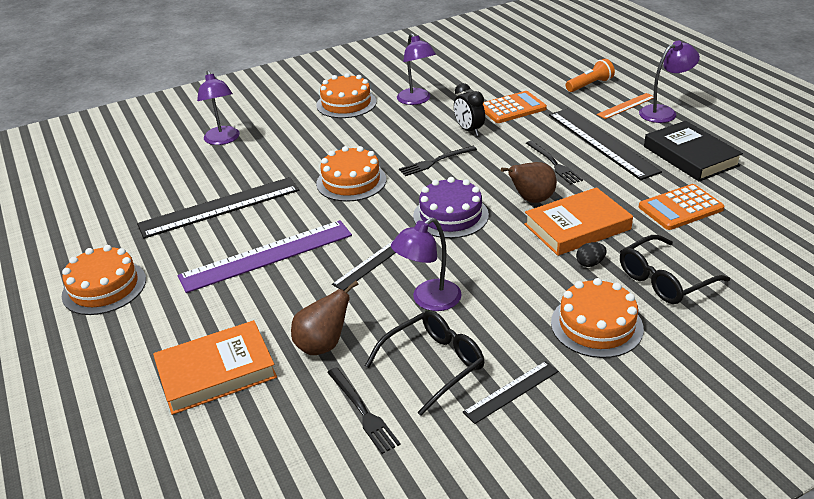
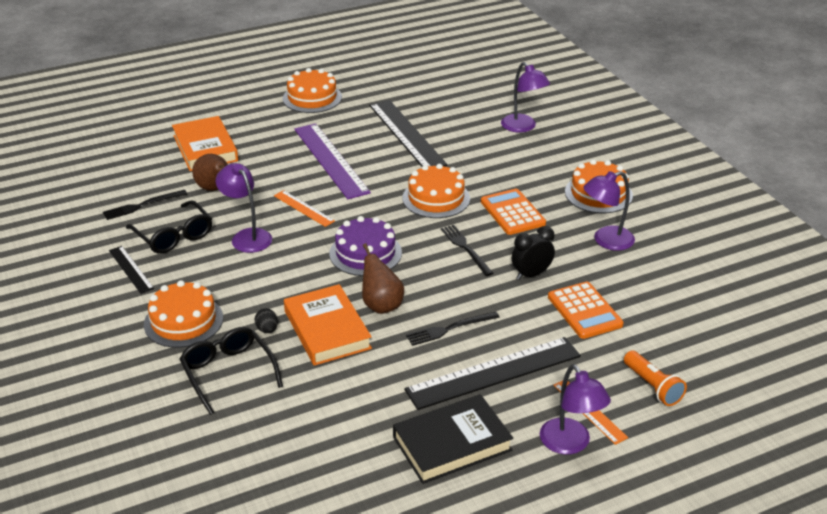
camera: 90 degrees right, 0 degrees up
purple lamp [197,71,240,145] -> purple lamp turned 105 degrees counterclockwise [501,62,550,133]
black ruler [332,240,396,290] -> orange ruler [274,190,335,227]
orange calculator [639,184,724,230] -> orange calculator moved to [481,189,546,235]

